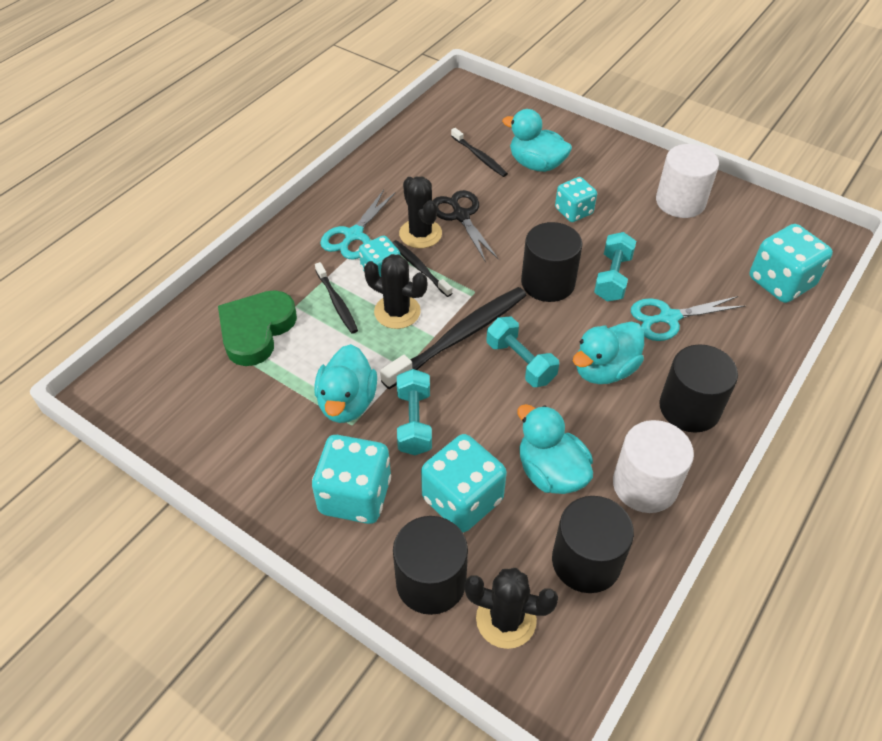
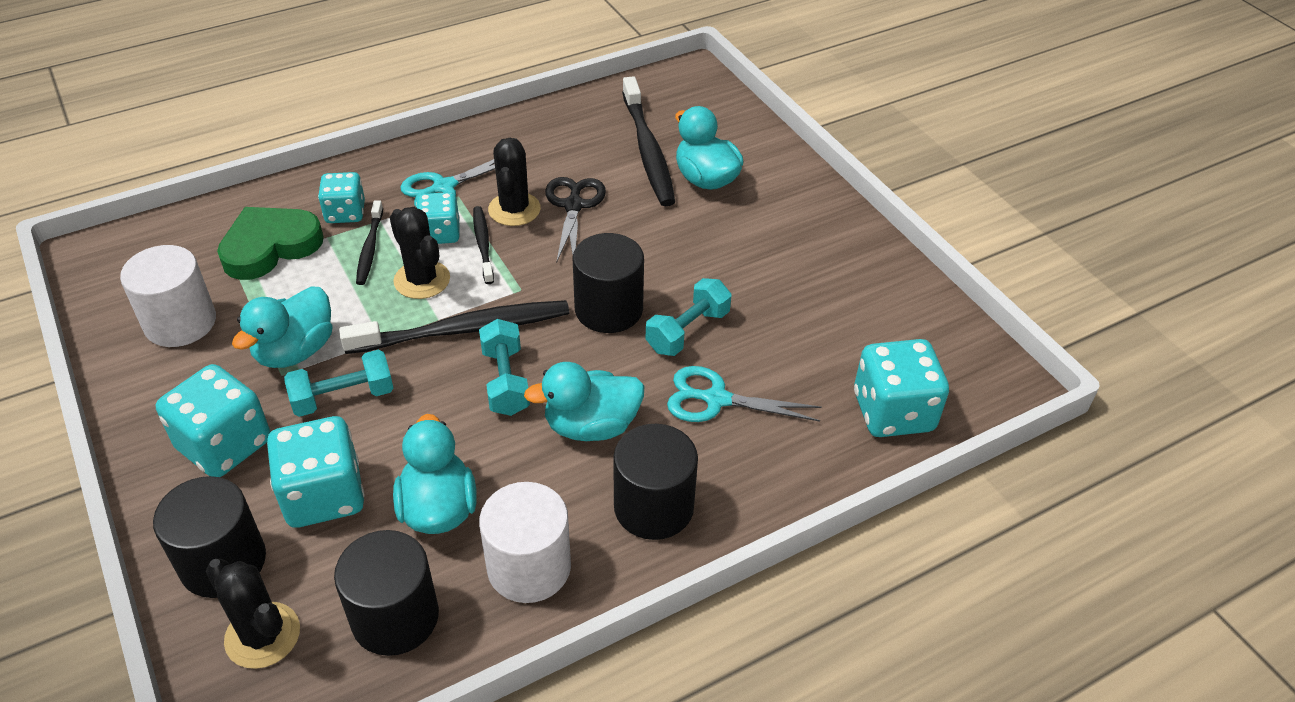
camera: 25 degrees right, 5 degrees down
turquoise dumbbell [397,369,432,455] -> turquoise dumbbell turned 45 degrees clockwise [284,350,394,417]
black toothbrush [451,128,508,177] -> black toothbrush [622,76,675,206], size x1.85
turquoise dice [555,177,597,222] -> turquoise dice moved to [318,172,365,223]
white cylinder [656,144,719,218] -> white cylinder moved to [120,245,216,347]

